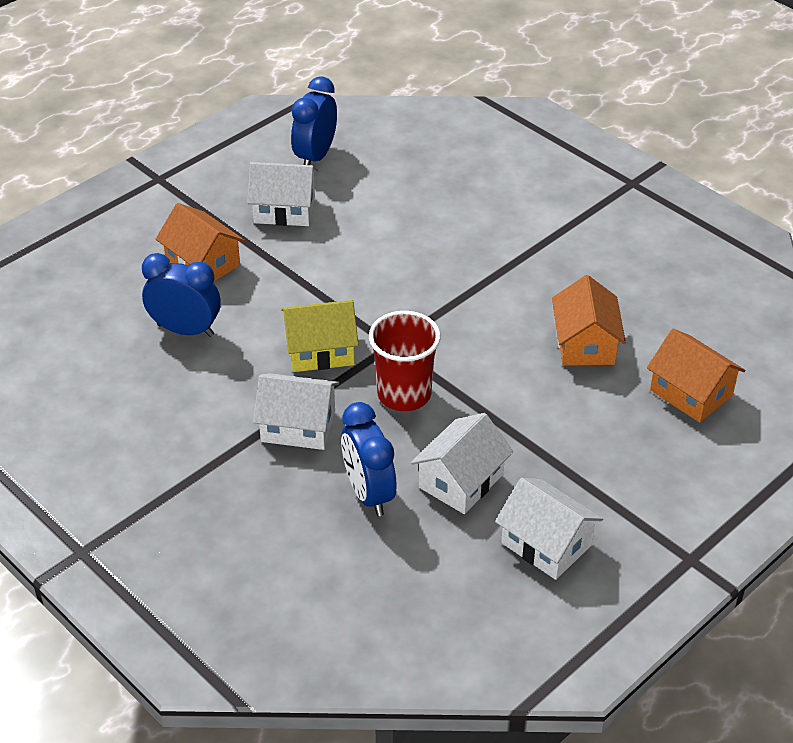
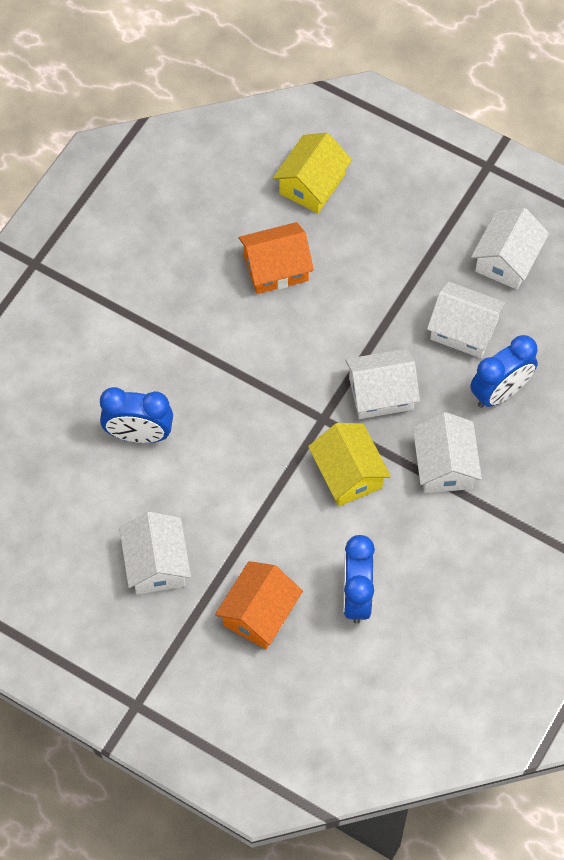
camera: 105 degrees left, 20 degrees up
blue clock [291,77,337,165] -> blue clock moved to [100,387,173,443]
red cup [369,311,441,411] -> white house [345,349,420,419]
orange house [647,329,746,423] -> yellow house [273,133,352,213]

